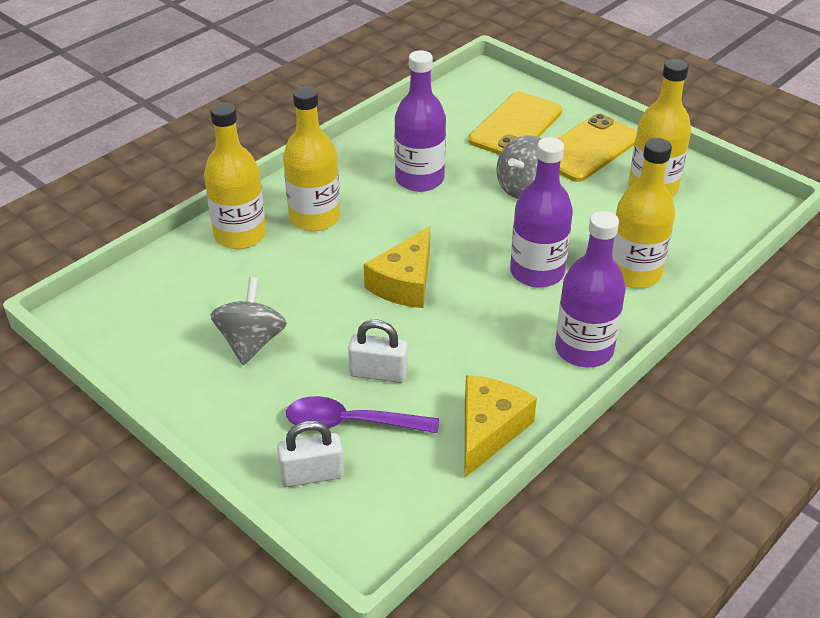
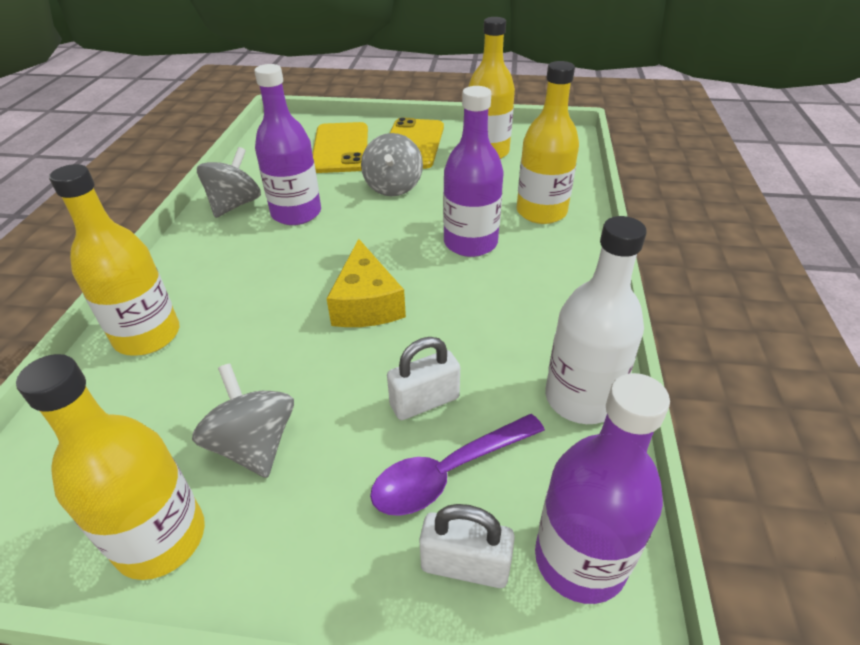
camera: 35 degrees left, 0 degrees up
white padlock [277,421,344,487] -> white padlock turned 60 degrees clockwise [419,504,515,588]
yellow bottle [283,86,340,231] -> yellow bottle moved to [16,354,205,580]
yellow cheese [465,375,537,478] -> white bottle [545,216,647,424]
purple bottle [555,211,626,367] -> purple bottle moved to [535,373,670,604]
none -> grey spinning top [197,147,261,218]

